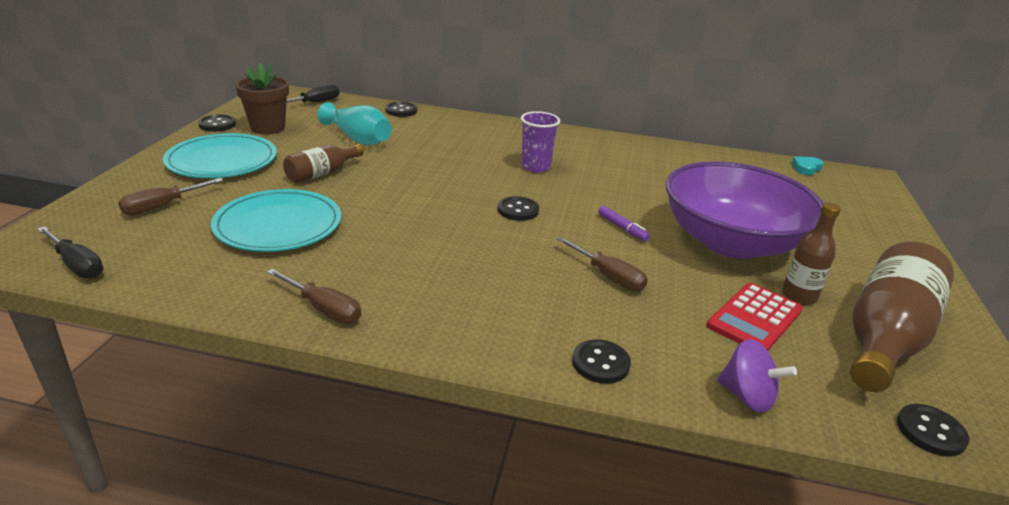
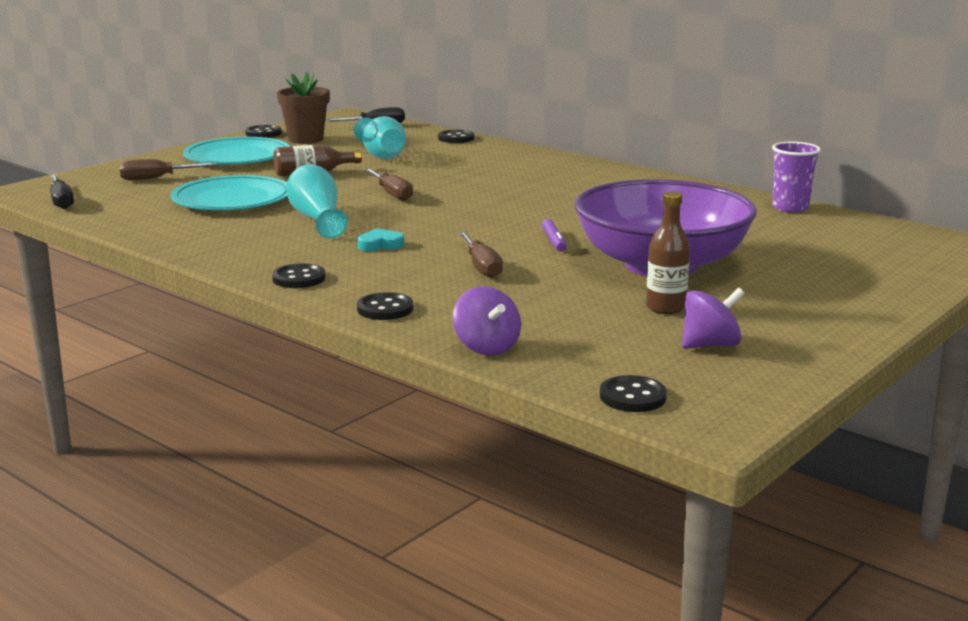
camera: 30 degrees right, 10 degrees down
brown screwdriver [267,269,361,324] -> brown screwdriver moved to [364,169,413,201]
black button [498,196,539,221] -> black button moved to [272,263,326,288]
purple cup [521,111,560,172] -> purple cup moved to [772,142,821,213]
red calculator [707,283,803,351] -> none
turquoise heart [792,156,824,175] -> turquoise heart moved to [358,228,404,251]
brown bottle [850,242,954,392] -> purple spinning top [682,287,745,349]
none -> turquoise vase [286,165,347,238]

